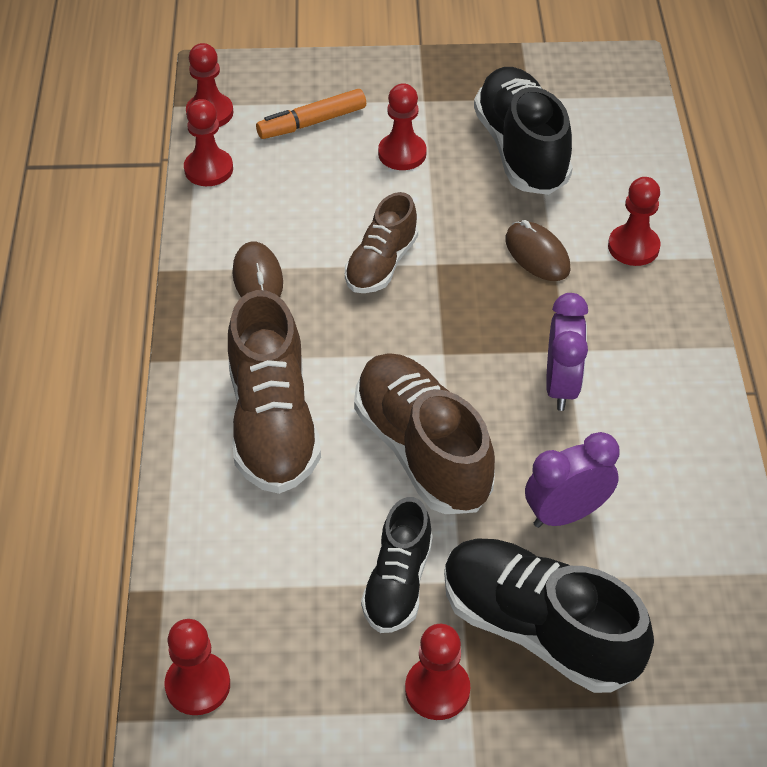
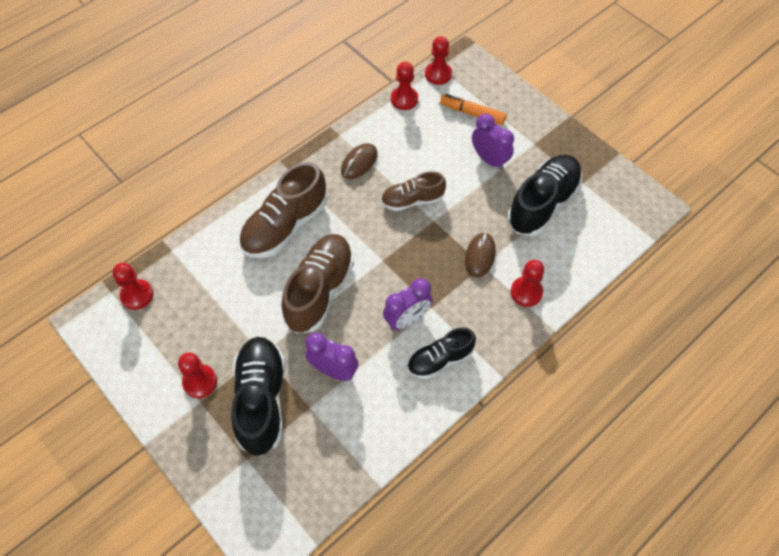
camera: 50 degrees right, 10 degrees up
black shoe [361,497,433,633] -> black shoe moved to [407,327,476,379]
red pawn [378,83,427,170] -> purple clock [472,114,514,170]

